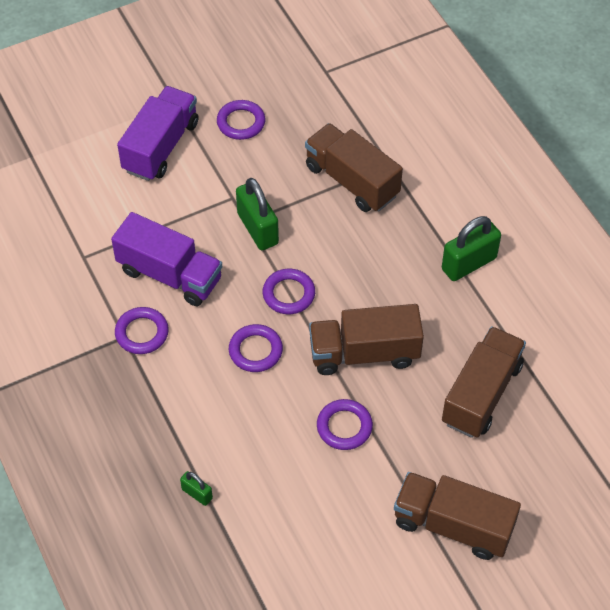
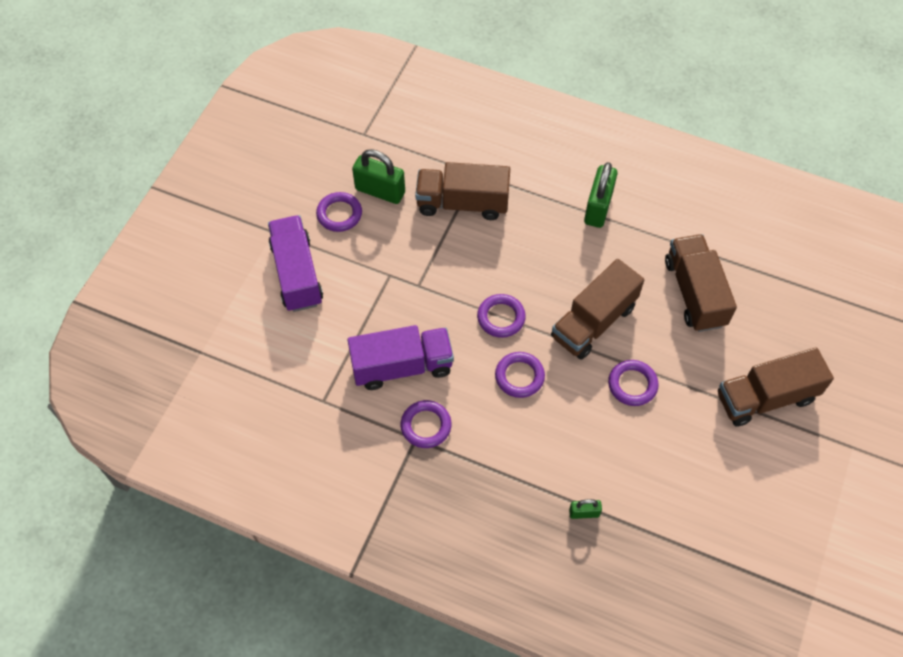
camera: 40 degrees left, 5 degrees up
green padlock [236,178,279,250] -> green padlock moved to [352,149,405,204]

